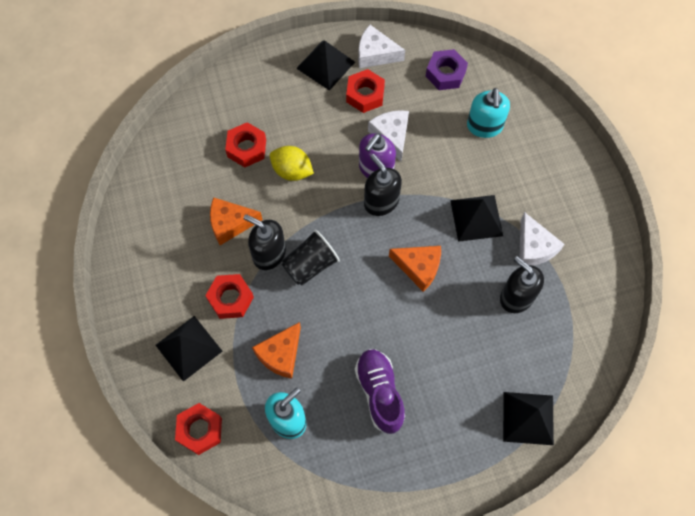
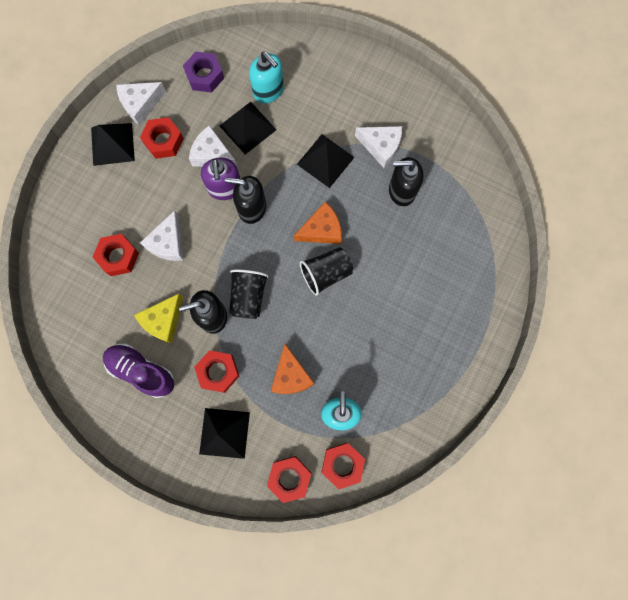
camera: 45 degrees left, 10 degrees up
orange cheese [210,197,262,245] -> yellow cheese [134,294,183,343]
yellow lemon [270,146,314,181] -> white cheese [140,210,184,261]
purple shoe [355,349,405,434] -> purple shoe moved to [103,344,174,398]
black pyramid [503,392,554,445] -> black pyramid moved to [220,102,276,154]
none -> black cup [300,247,353,296]
none -> red nut [322,443,365,489]

